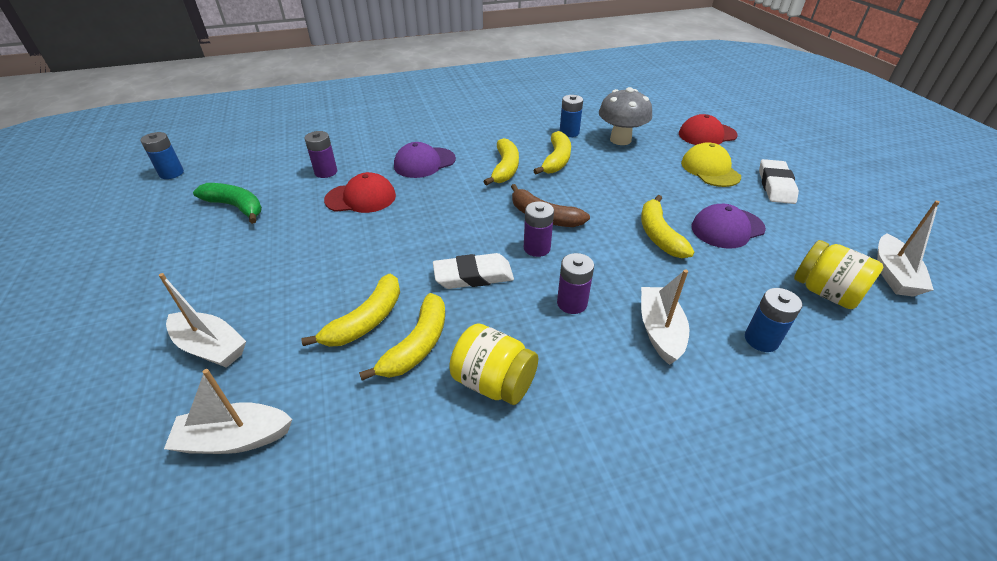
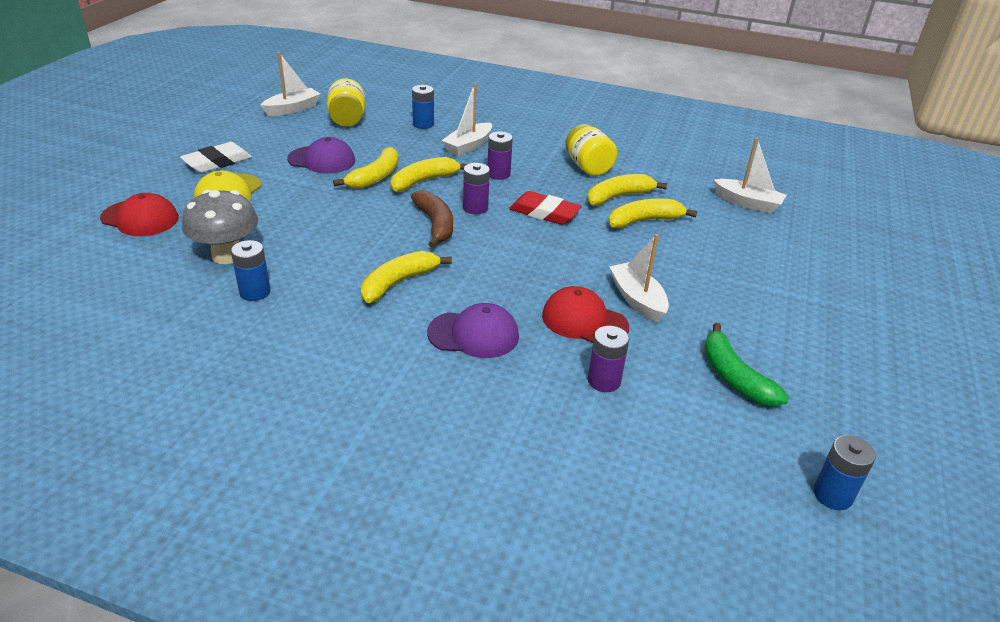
camera: 145 degrees left, 5 degrees down
white boat [159,273,246,368] -> white boat moved to [609,234,669,322]
white eraser [433,253,514,289] -> red eraser [509,191,582,225]
yellow banana [533,131,571,174] -> yellow banana moved to [391,157,467,192]

